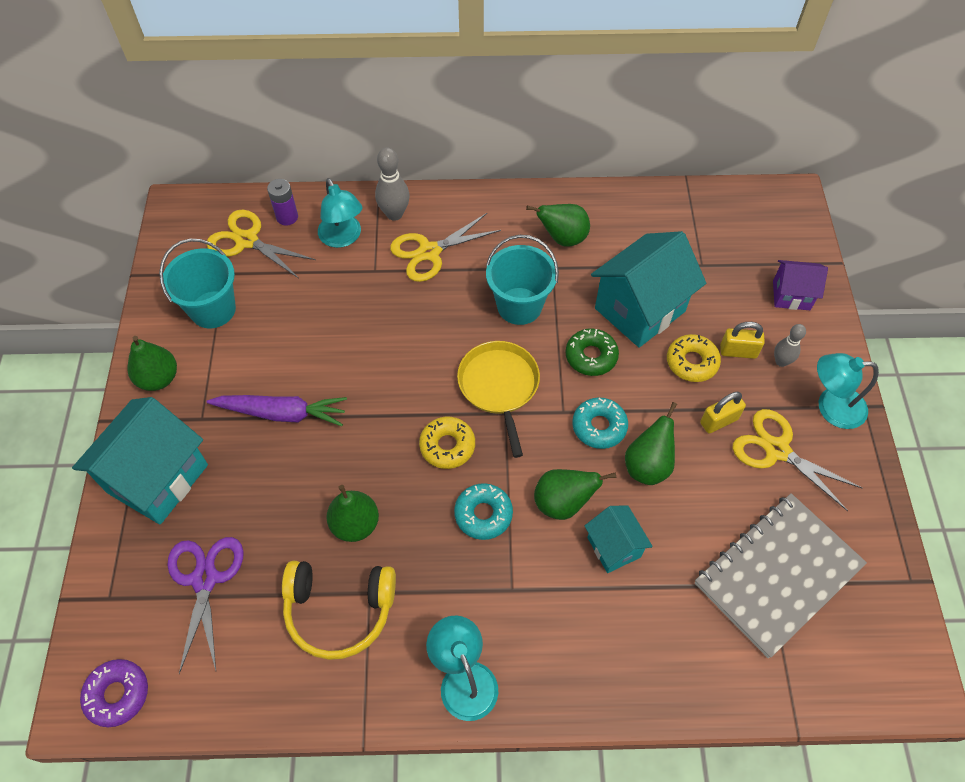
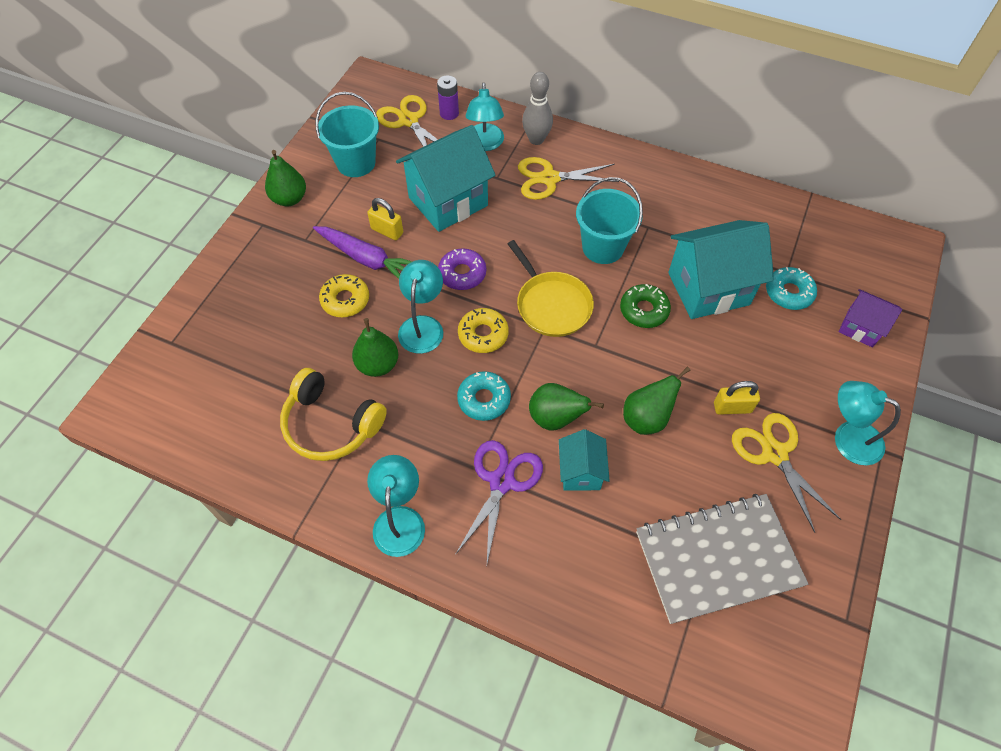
camera: 25 degrees right, 0 degrees up
turquoise house [72,397,208,525] -> turquoise house moved to [396,125,496,232]
purple donut [80,659,148,727] -> purple donut moved to [438,248,486,290]
purple scissors [167,537,244,674] -> purple scissors moved to [455,440,543,563]
yellow pan [457,341,540,458] -> yellow pan turned 135 degrees clockwise [508,240,594,337]
green pear [526,204,590,247] -> none
turquoise donut [572,397,628,449] -> turquoise donut moved to [766,267,817,310]
yellow donut [667,334,721,382] -> yellow donut moved to [319,274,369,317]
yellow padlock [720,322,765,359] -> yellow padlock moved to [368,198,403,240]
grey bowling pin [774,324,806,367] -> none
none -> turquoise lamp [398,260,443,354]

